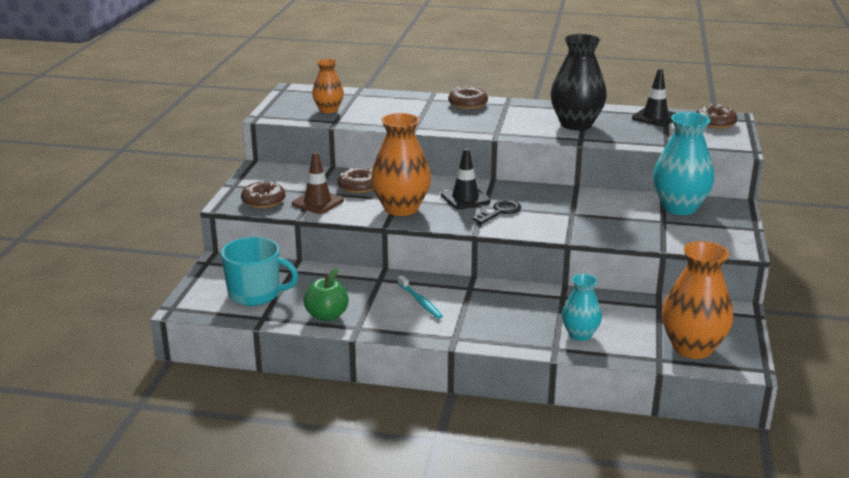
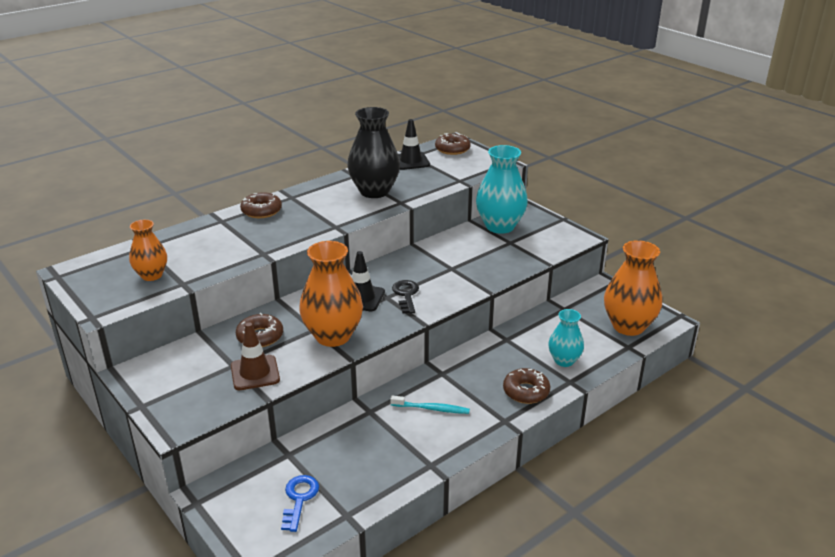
camera: 50 degrees left, 5 degrees up
turquoise mug [221,237,299,306] -> blue key [281,475,319,532]
brown donut [241,180,286,208] -> brown donut moved to [503,368,550,404]
green apple [304,268,349,321] -> none

